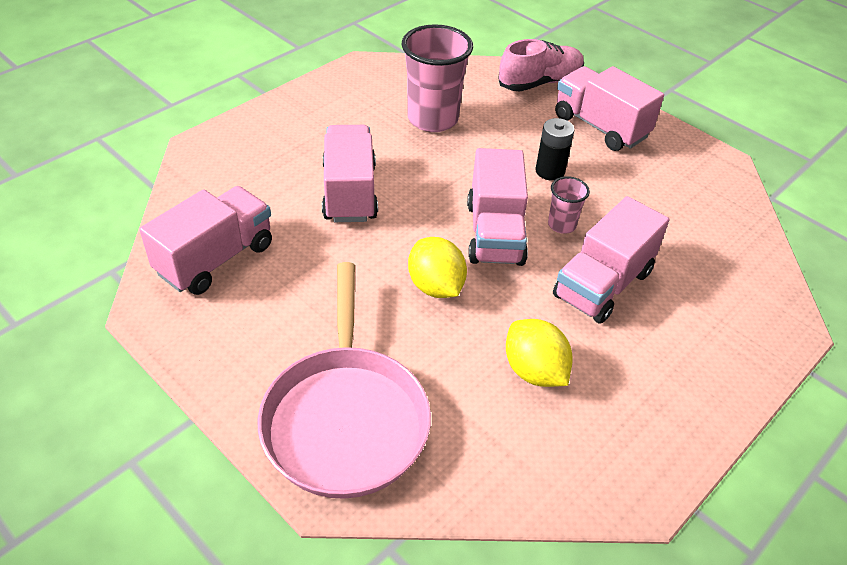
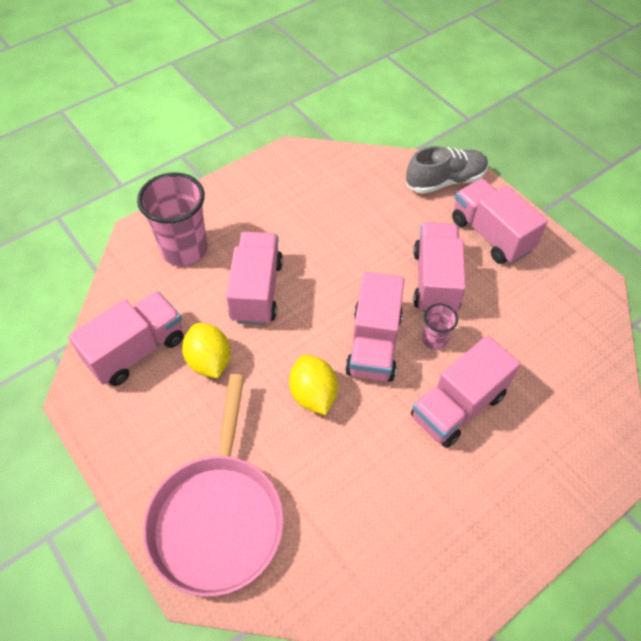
camera: 10 degrees right, 10 degrees up
pink cup [402,24,473,132] -> pink cup moved to [137,172,208,267]
pink shoe [498,39,584,92] -> grey shoe [406,146,488,194]
yellow lemon [506,319,573,387] -> yellow lemon moved to [182,323,230,378]
black battery [536,118,575,181] -> pink truck [413,222,466,312]

